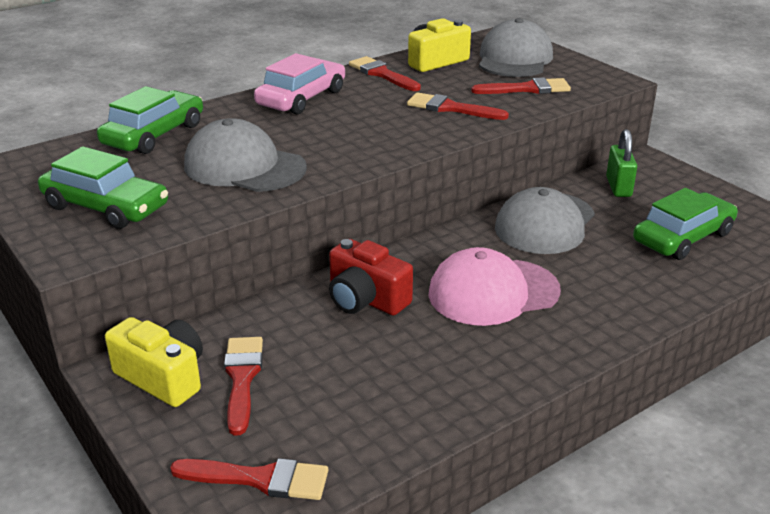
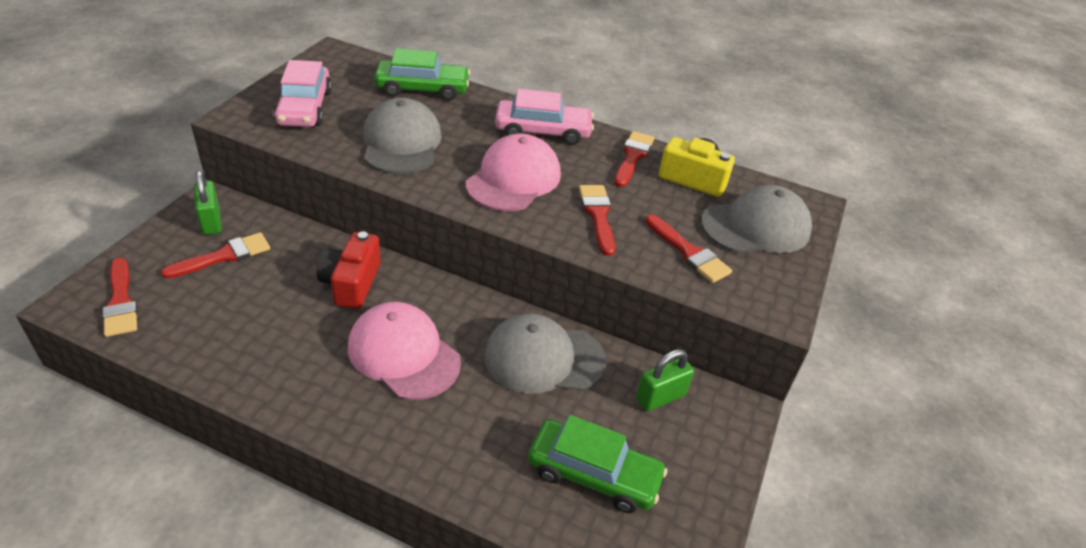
camera: 55 degrees right, 10 degrees up
green car [38,146,168,229] -> pink car [273,60,332,127]
yellow camera [105,317,203,407] -> green padlock [194,170,222,235]
none -> pink cap [465,134,561,211]

